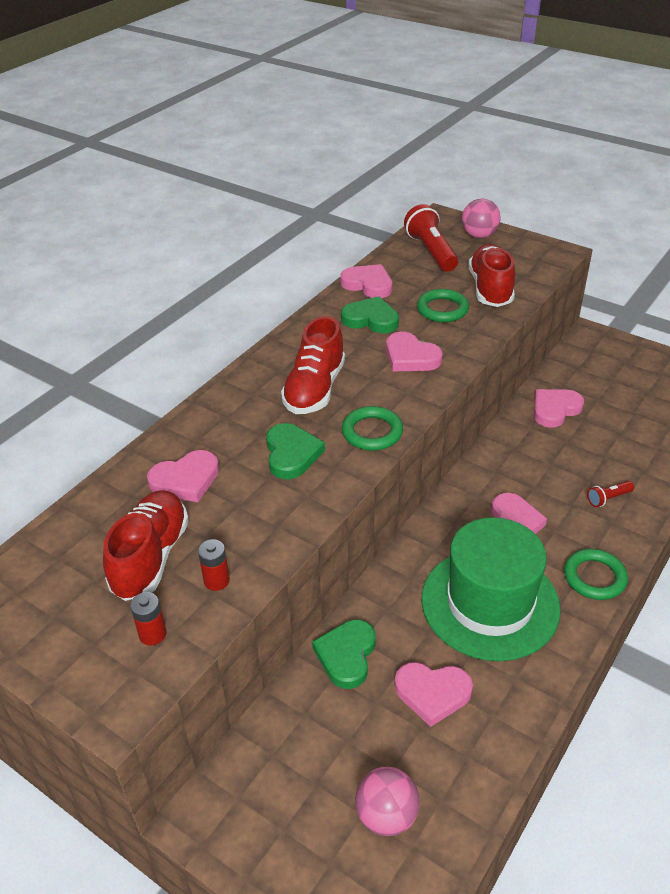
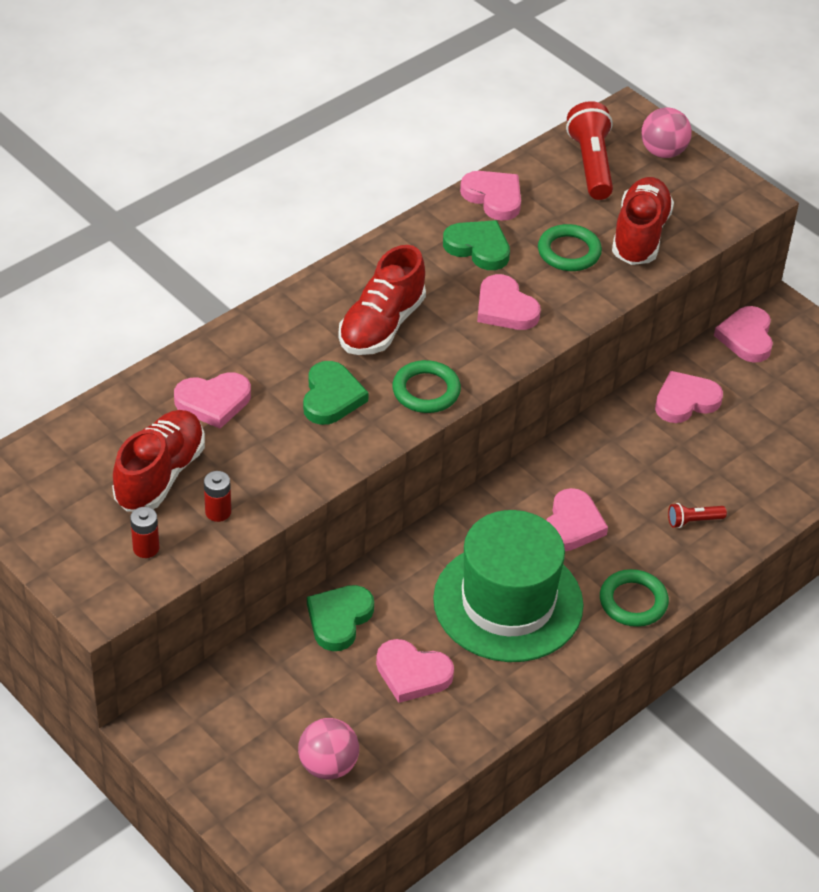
camera: 10 degrees right, 5 degrees up
none -> pink heart [714,306,773,363]

